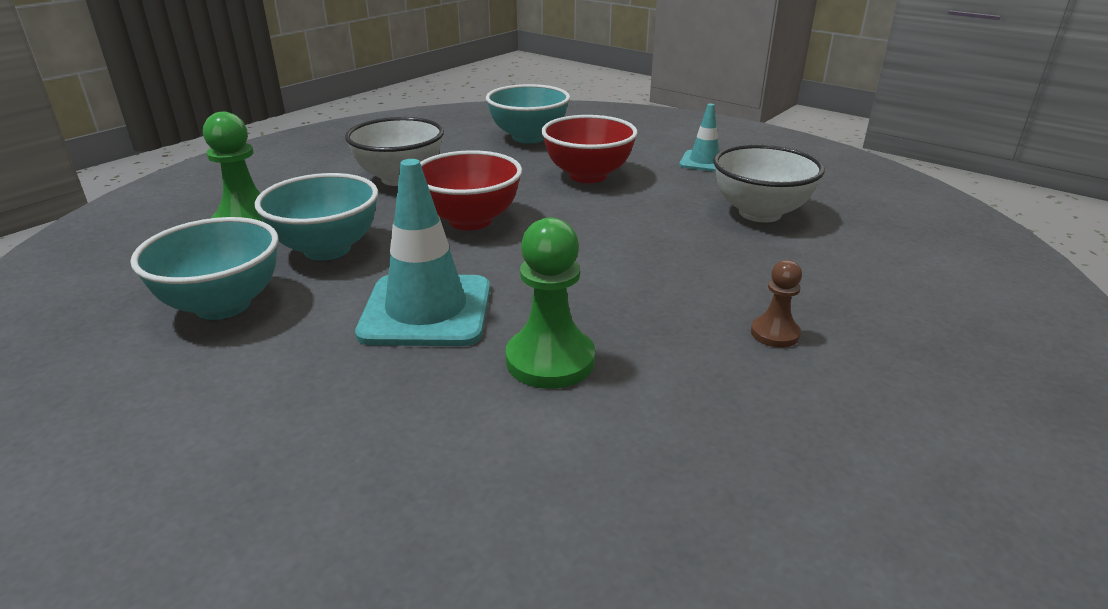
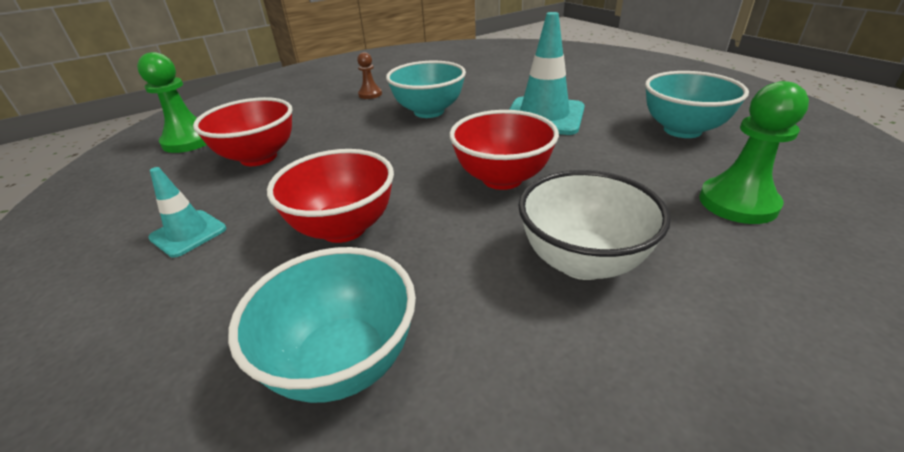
camera: 160 degrees left, 5 degrees up
turquoise bowl [255,173,378,260] -> turquoise bowl moved to [386,61,466,118]
green pawn [506,217,595,389] -> green pawn moved to [137,52,207,153]
white bowl [713,144,825,222] -> red bowl [193,97,293,166]

